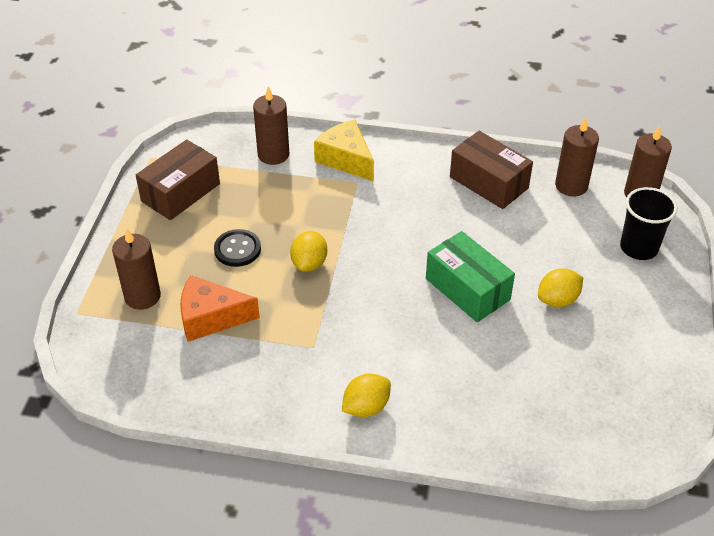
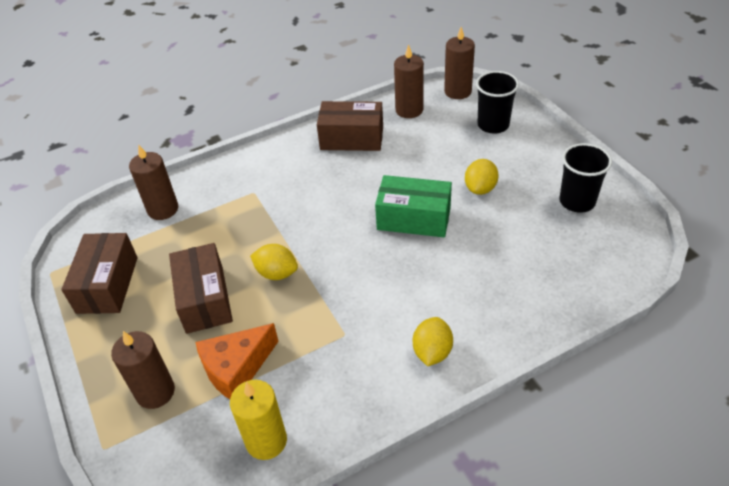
camera: 35 degrees left, 0 degrees up
black button [214,229,261,267] -> brown box [169,243,233,334]
yellow lemon [290,231,327,272] -> yellow lemon turned 45 degrees counterclockwise [250,244,298,280]
yellow cheese [314,120,374,181] -> none
none -> yellow candle [230,380,287,460]
none -> black cup [559,143,612,213]

